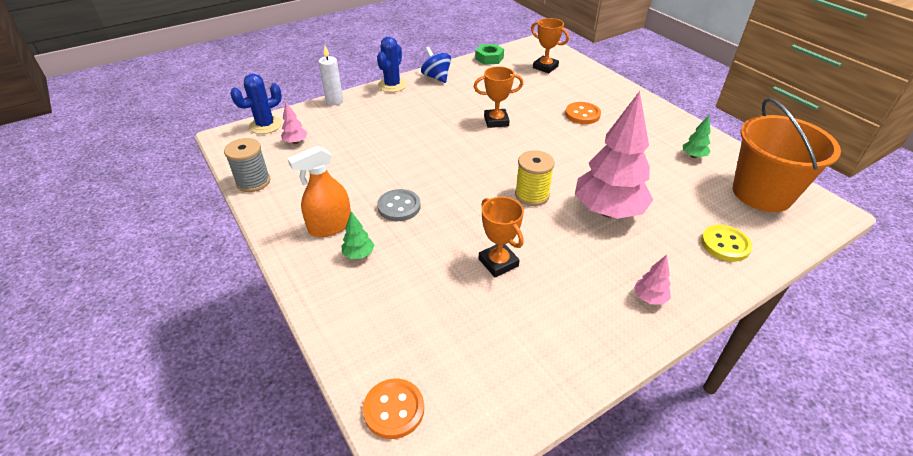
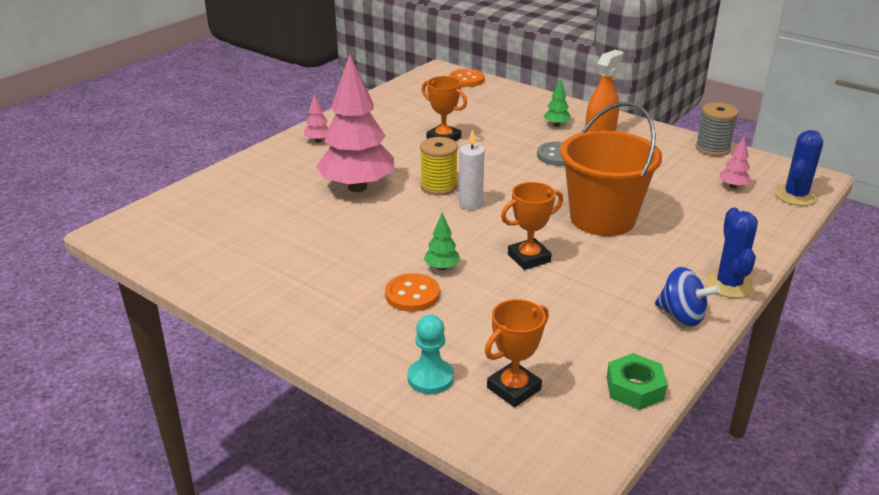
camera: 160 degrees right, 10 degrees down
white candle [319,46,343,105] -> white candle moved to [459,129,485,210]
orange trophy [531,18,569,73] -> orange trophy turned 60 degrees counterclockwise [485,299,549,407]
green tree [683,115,711,158] -> green tree moved to [424,213,460,270]
yellow button [701,225,752,262] -> none
orange bucket [733,98,841,212] -> orange bucket moved to [560,102,662,236]
none -> turquoise pawn [408,315,454,394]

